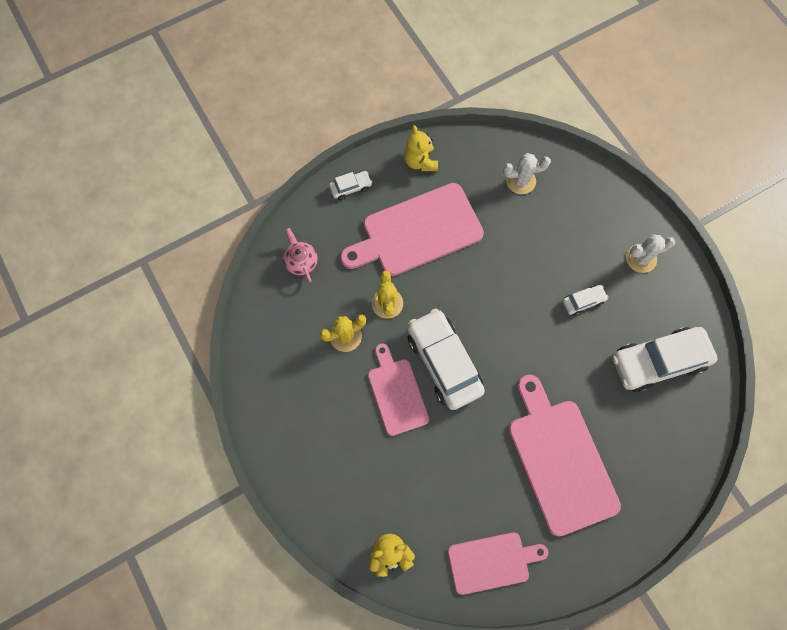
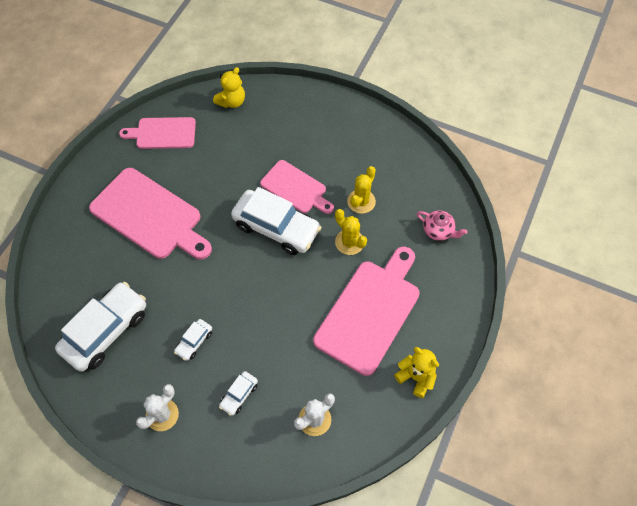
camera: 145 degrees right, 10 degrees down
white car [329,171,372,200] -> white car moved to [219,371,258,416]
pink cutting board [448,532,548,595] -> pink cutting board turned 45 degrees clockwise [119,117,196,149]

